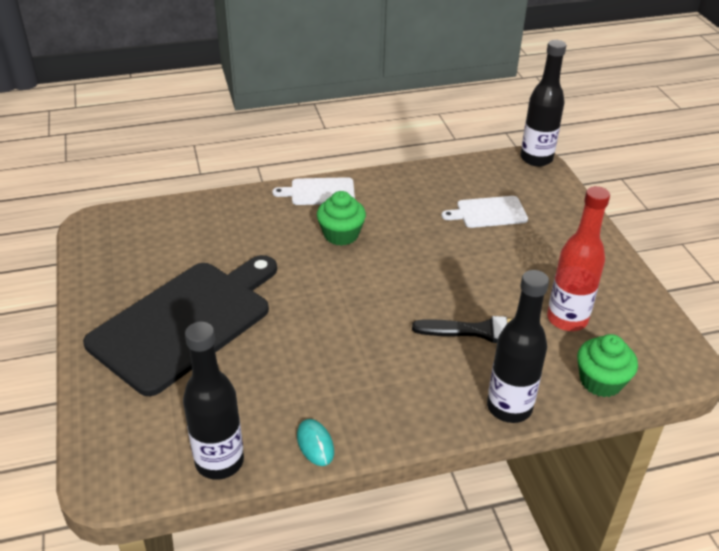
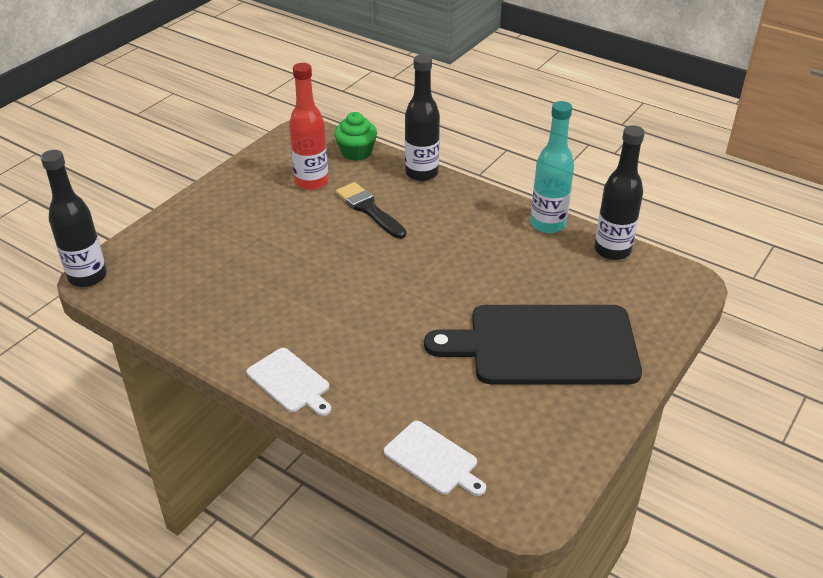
camera: 130 degrees left, 0 degrees up
turquoise mouse [297,419,334,466] -> turquoise bottle [531,101,574,233]
green cupcake [317,191,366,246] -> none
white cutting board [442,196,528,228] -> white cutting board moved to [384,421,486,496]

